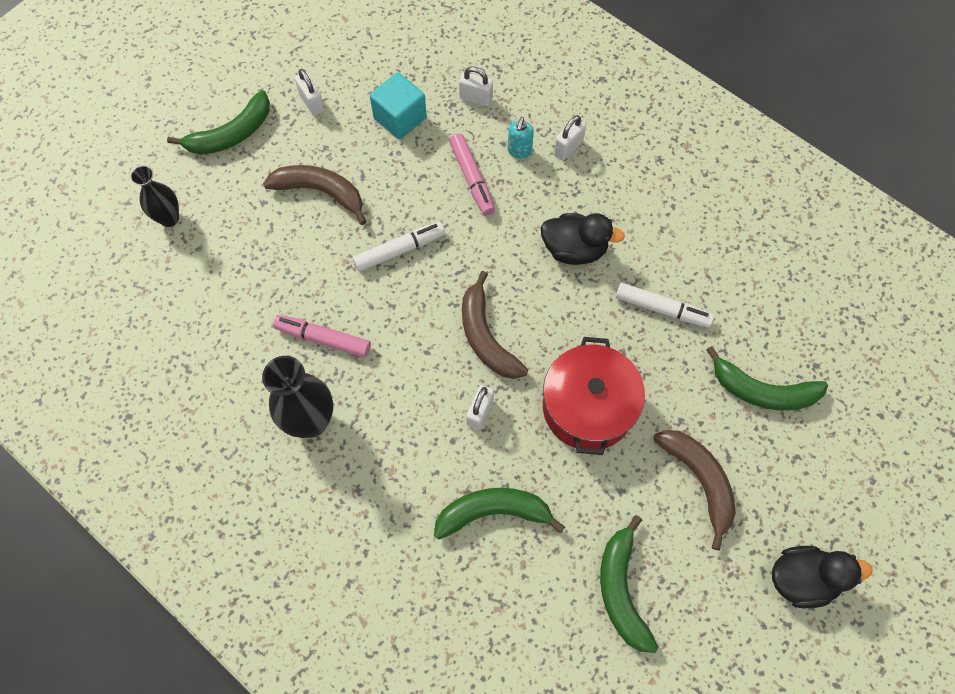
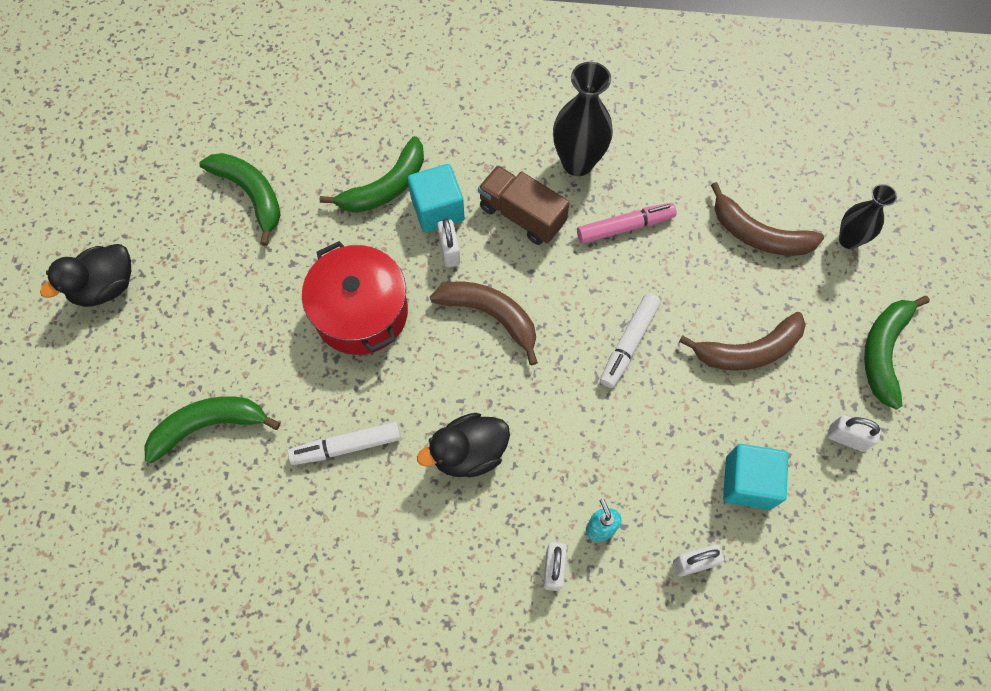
camera: 145 degrees right, 0 degrees up
pink marker [449,133,495,216] -> none
brown banana [654,430,736,550] -> brown banana moved to [711,182,824,256]
none -> turquoise cube [408,164,465,232]
none -> brown truck [478,165,570,245]

